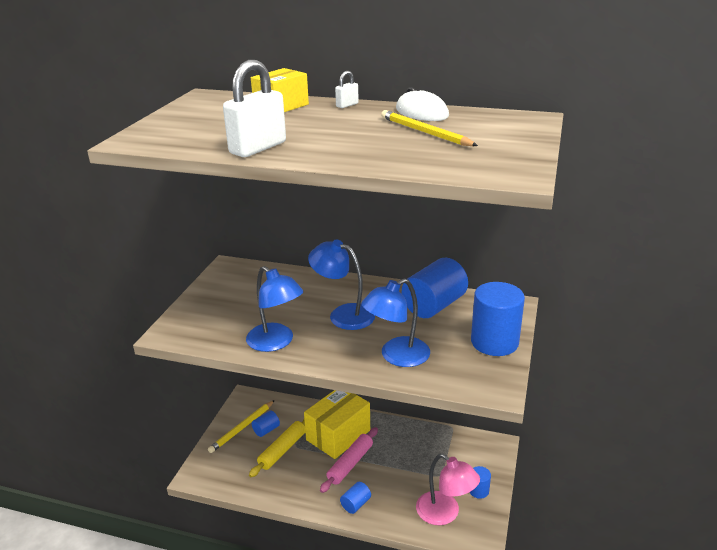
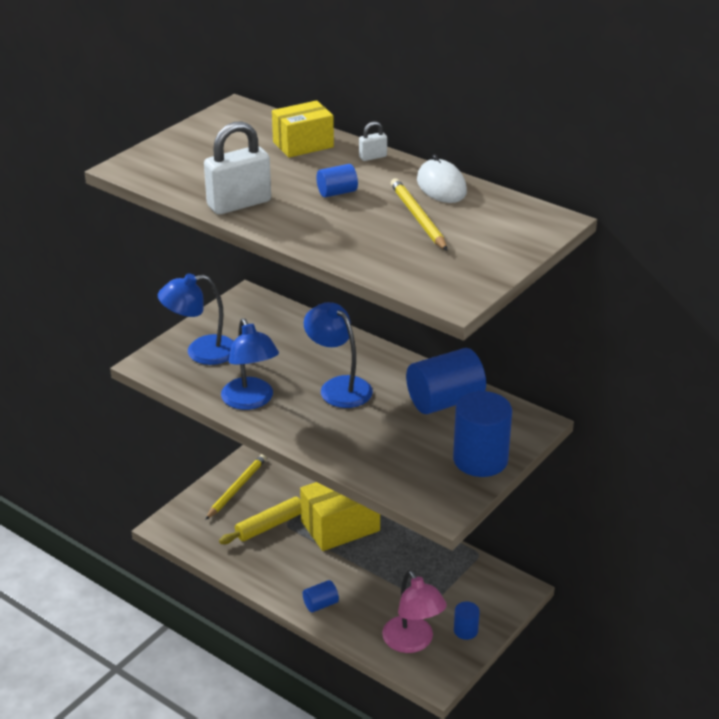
camera: 20 degrees right, 5 degrees up
yellow pencil [208,400,275,453] -> yellow pencil turned 150 degrees clockwise [205,454,267,520]
blue cylinder [252,410,280,437] -> blue cylinder moved to [317,164,358,198]
pink rolling pin [320,427,378,493] -> none
blue lamp [361,279,430,367] -> blue lamp moved to [158,273,234,365]

